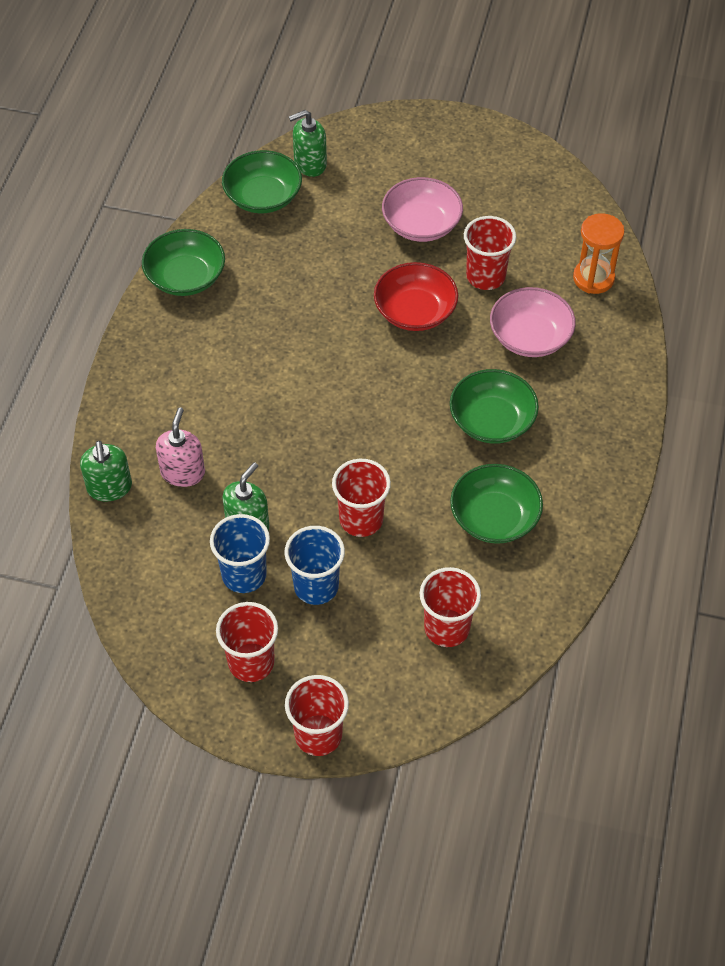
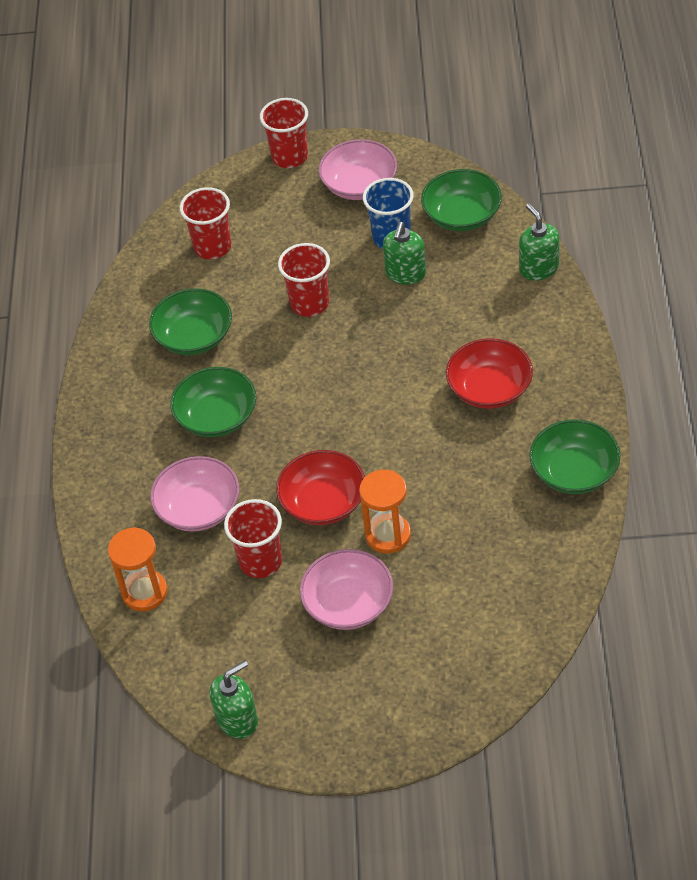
camera: 170 degrees right, 5 degrees down
pink soap dispenser [156,407,205,487] -> none
red cup [216,602,278,682] -> pink bowl [318,139,397,200]
green bowl [222,150,302,213] -> green bowl moved to [421,169,502,231]
blue cup [284,526,345,605] -> none
green soap dispenser [289,110,327,177] -> green soap dispenser moved to [210,660,258,739]
none -> orange hourglass [359,470,411,554]
none -> red bowl [446,338,533,409]

